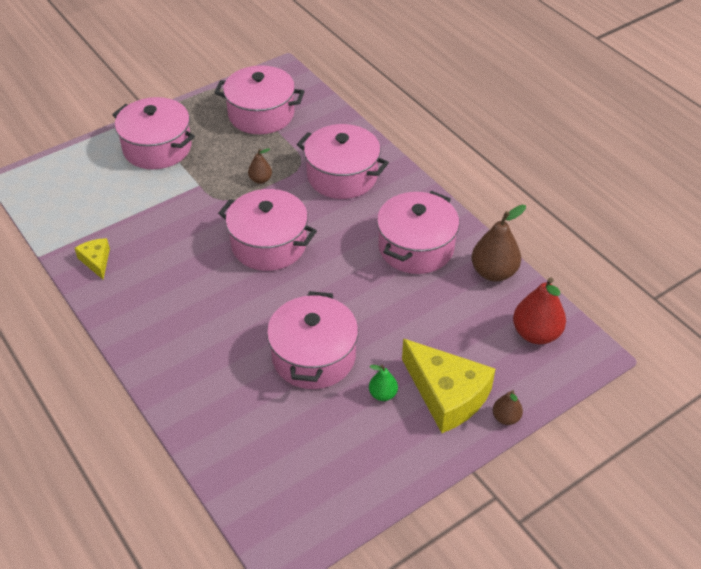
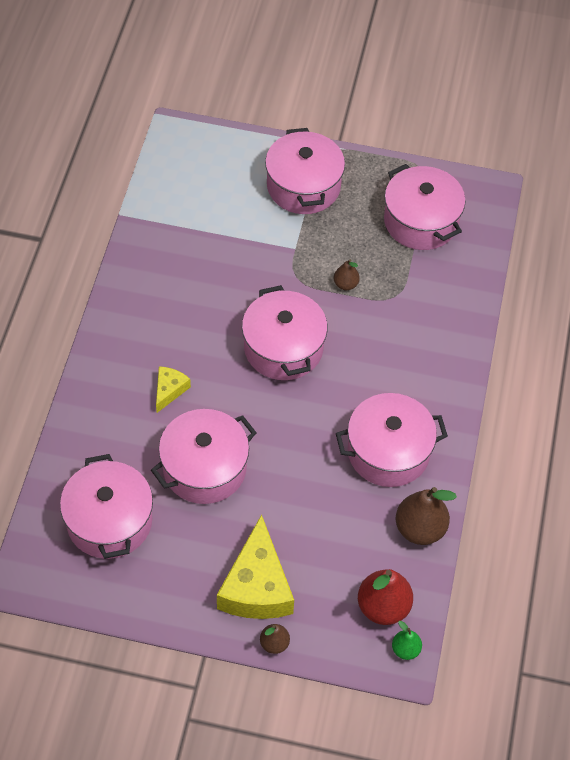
camera: 45 degrees right, 10 degrees up
yellow cheese [75,238,110,279] -> yellow cheese moved to [156,366,191,413]
pink pot [297,124,389,199] -> pink pot moved to [60,454,153,559]
green pear [369,364,398,401] -> green pear moved to [392,621,422,660]

